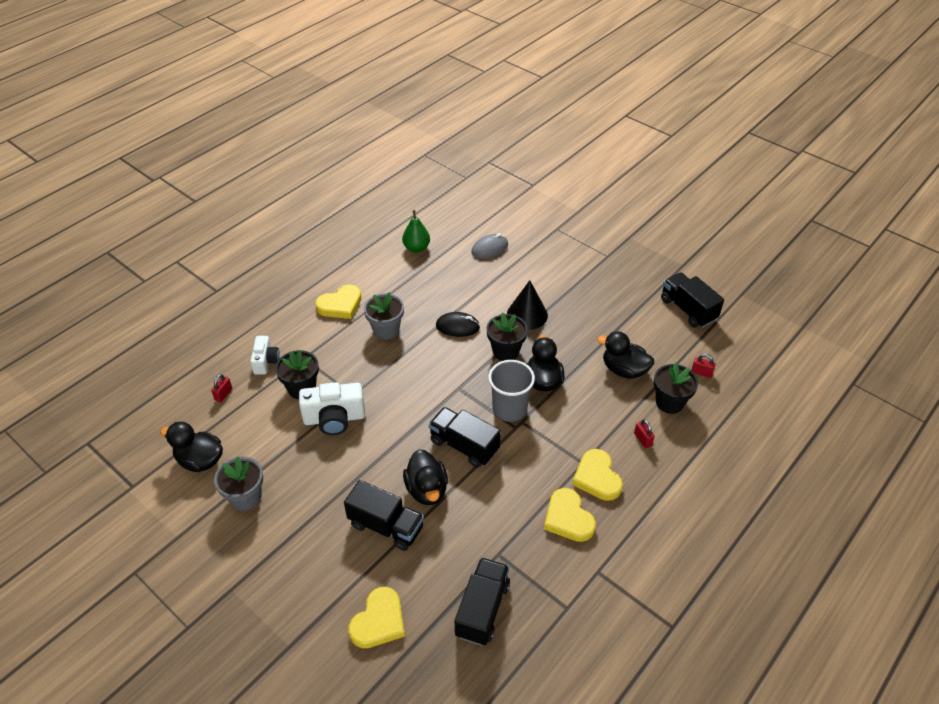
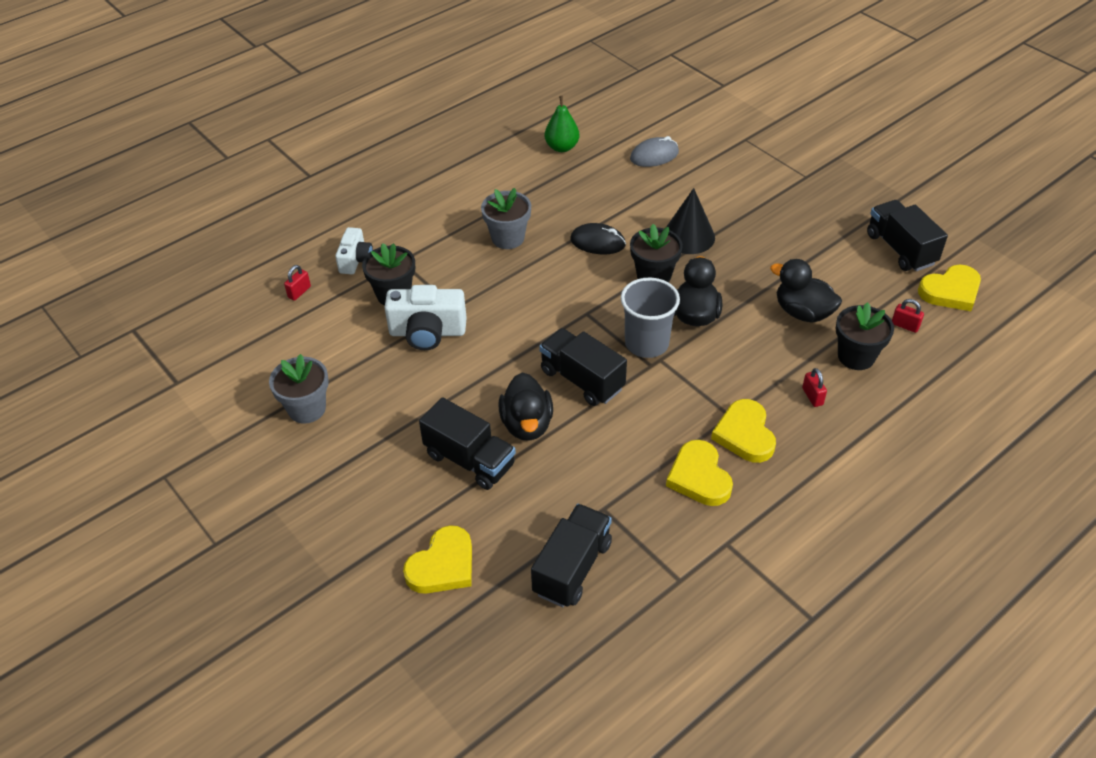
camera: 10 degrees right, 0 degrees up
black duck [160,422,223,472] -> none
yellow heart [315,285,361,319] -> yellow heart moved to [918,265,981,311]

